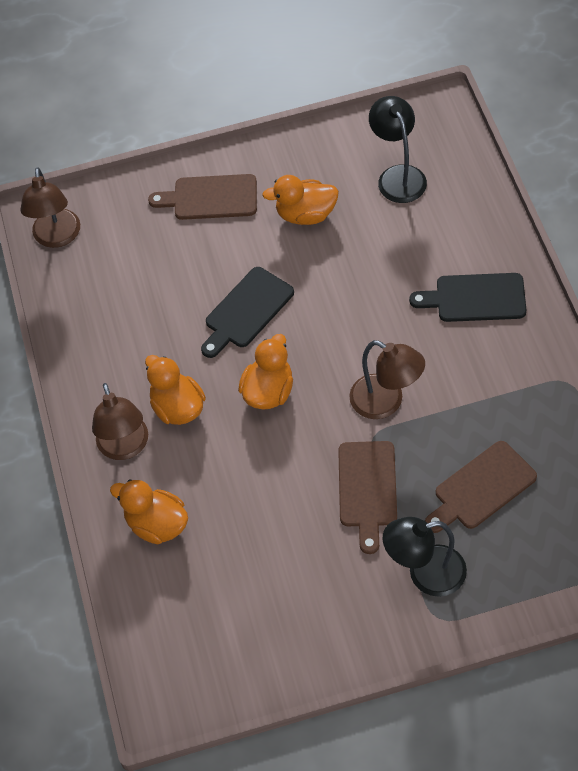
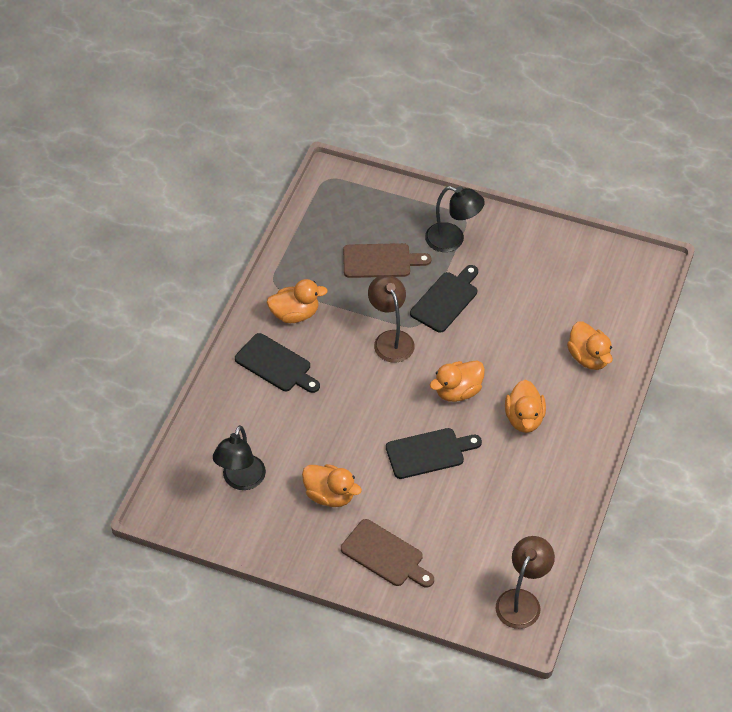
camera: 150 degrees left, 5 degrees down
brown lamp [92,383,148,460] -> none
brown cutting board [338,441,397,554] -> black cutting board [410,265,478,333]
none -> orange duck [266,279,328,323]

